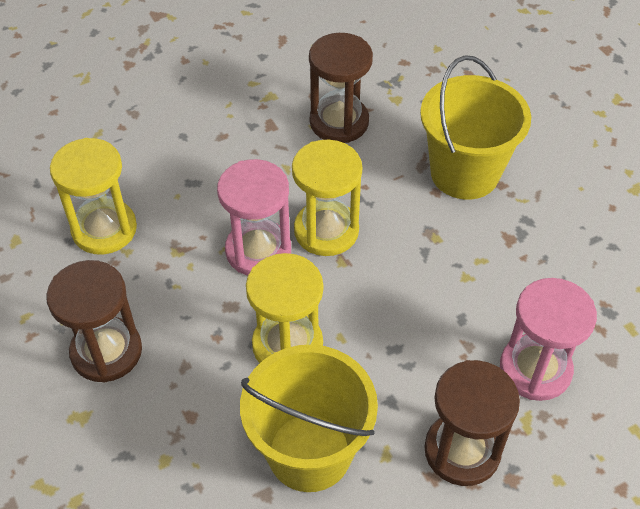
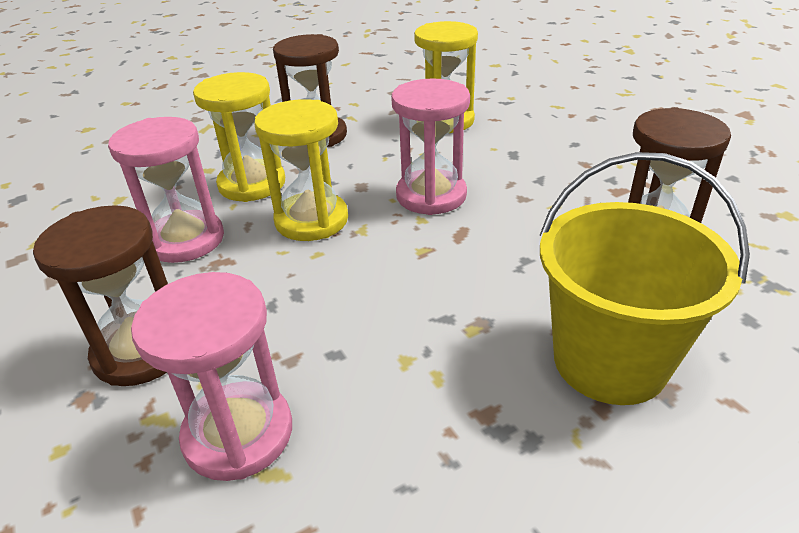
camera: 90 degrees right, 15 degrees down
yellow bucket [240,345,378,492] -> pink hourglass [108,117,224,263]
yellow hourglass [292,140,362,256] -> yellow hourglass moved to [193,72,285,202]

